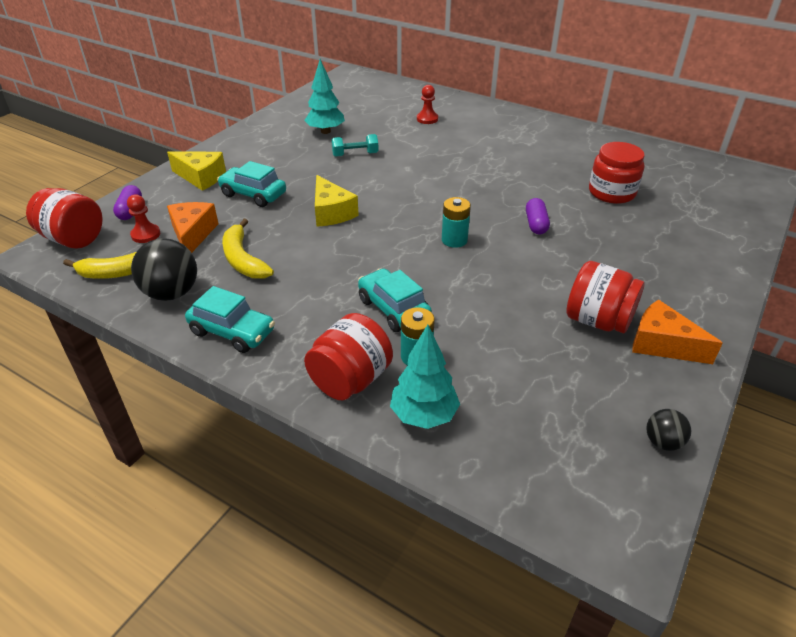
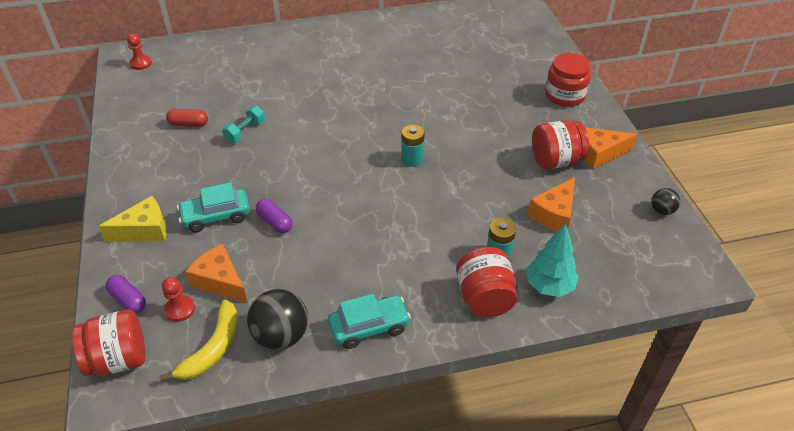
camera: 45 degrees left, 5 degrees up
yellow banana [222,219,274,279] -> none
turquoise tree [304,59,345,134] -> red capsule [166,109,208,127]
yellow cheese [315,175,359,227] -> none
turquoise car [358,268,432,332] -> none
red pawn [417,85,438,124] -> red pawn moved to [127,34,152,70]
purple capsule [526,198,550,235] -> purple capsule moved to [256,199,292,233]
red jar [589,142,644,204] -> red jar moved to [545,53,591,107]
none -> orange cheese [527,177,575,231]

